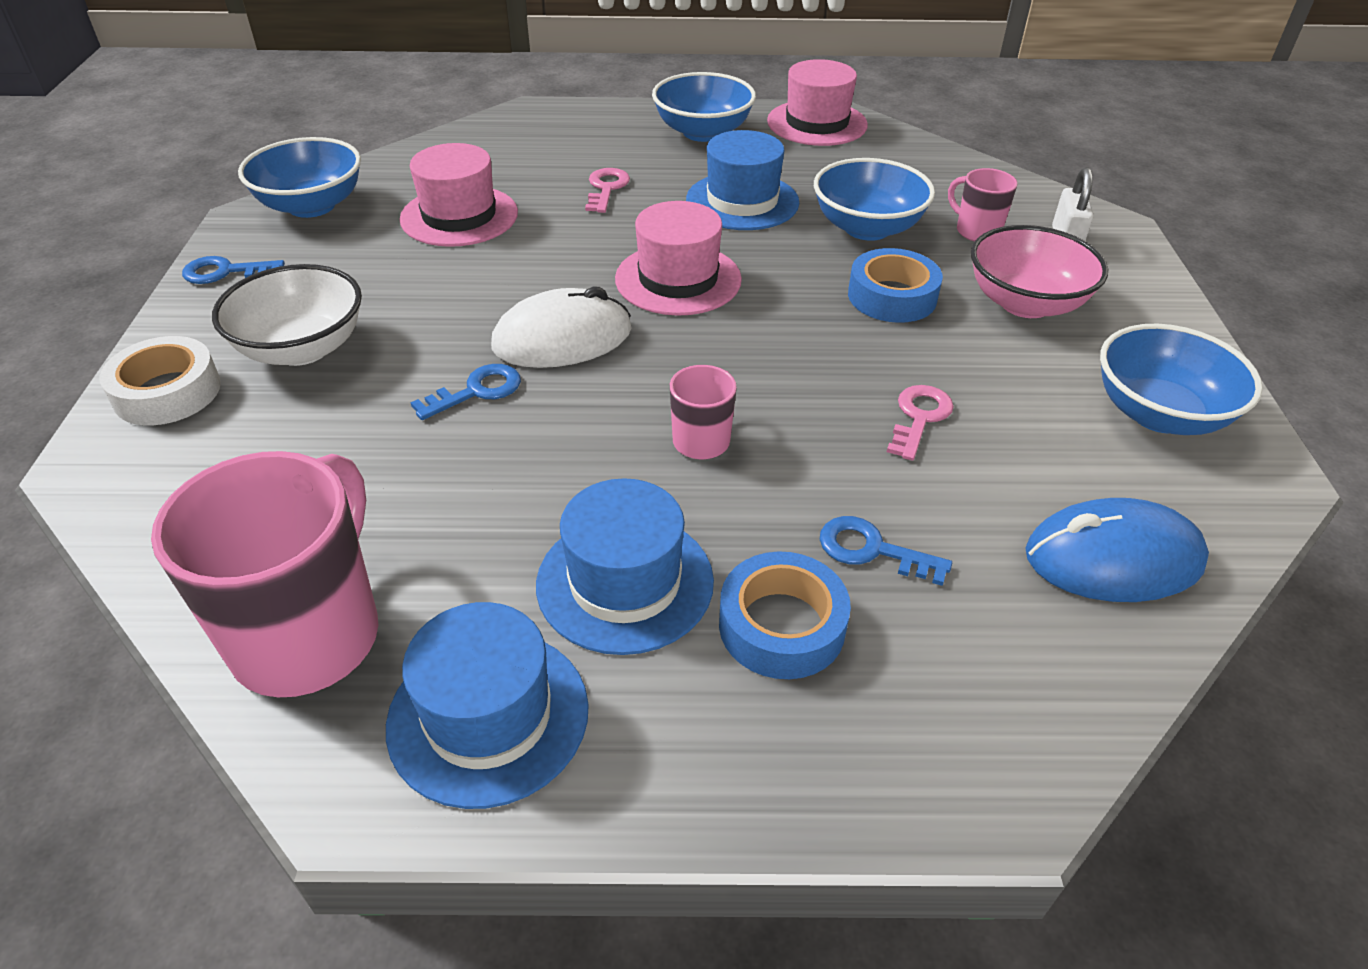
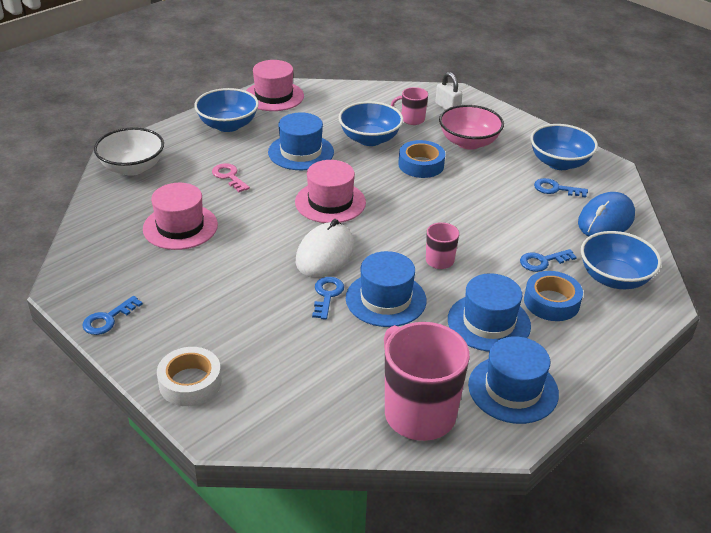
camera: 45 degrees left, 5 degrees down
white bowl [212,264,362,366] -> white bowl moved to [94,127,164,176]
blue bowl [238,137,361,218] -> blue bowl moved to [581,231,661,289]
pink key [887,385,954,461] -> none
none -> blue hat [346,251,427,327]
none -> blue key [534,178,588,198]

